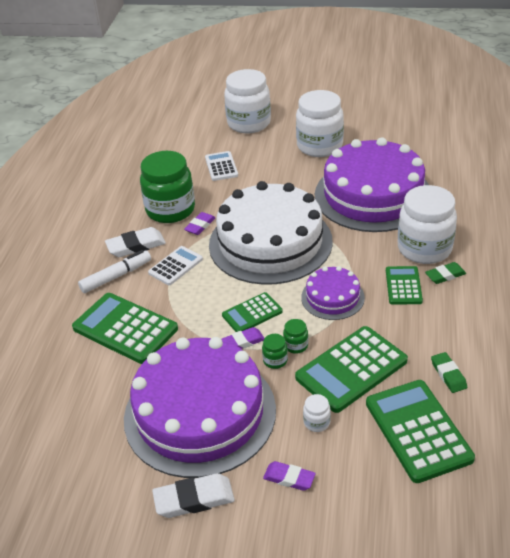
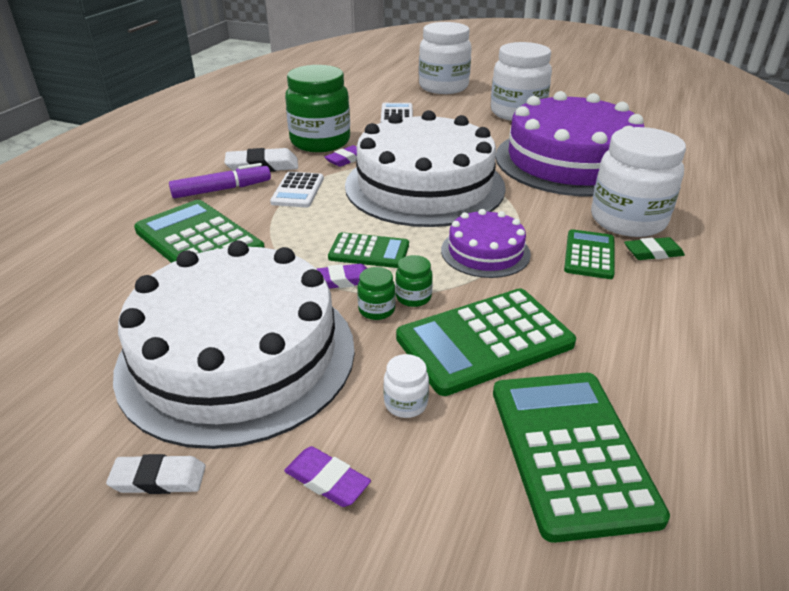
camera: 10 degrees right, 5 degrees down
white marker [78,250,151,293] -> purple marker [169,163,271,198]
purple cake [124,337,276,478] -> white cake [113,241,355,449]
white calculator [148,246,203,285] -> white calculator turned 135 degrees clockwise [270,172,324,208]
white eraser [152,473,235,518] -> white eraser [106,454,206,494], size x0.65
green calculator [222,292,283,332] -> green calculator turned 150 degrees counterclockwise [328,232,409,268]
green eraser [431,352,467,393] -> none

